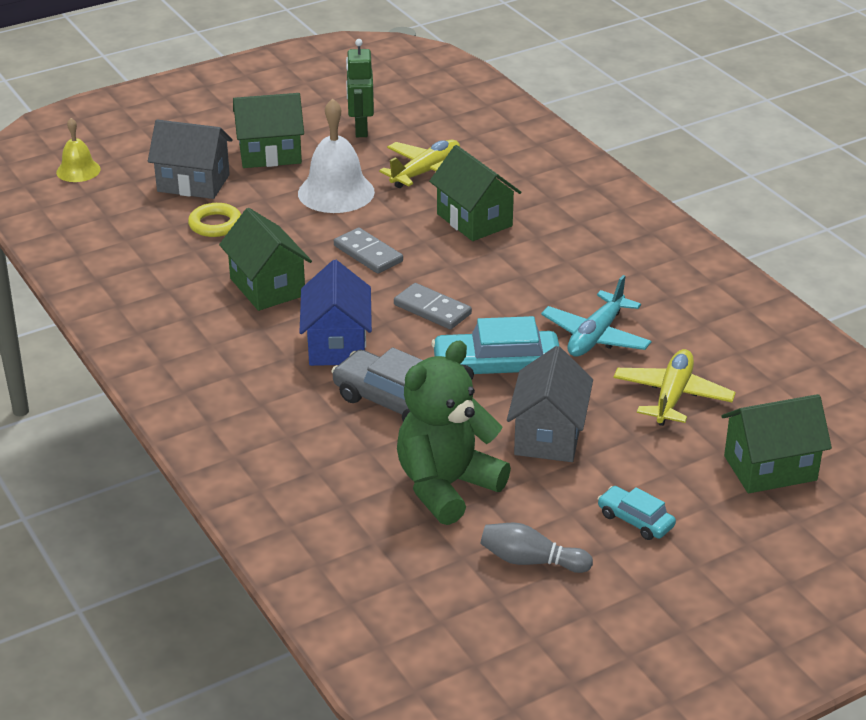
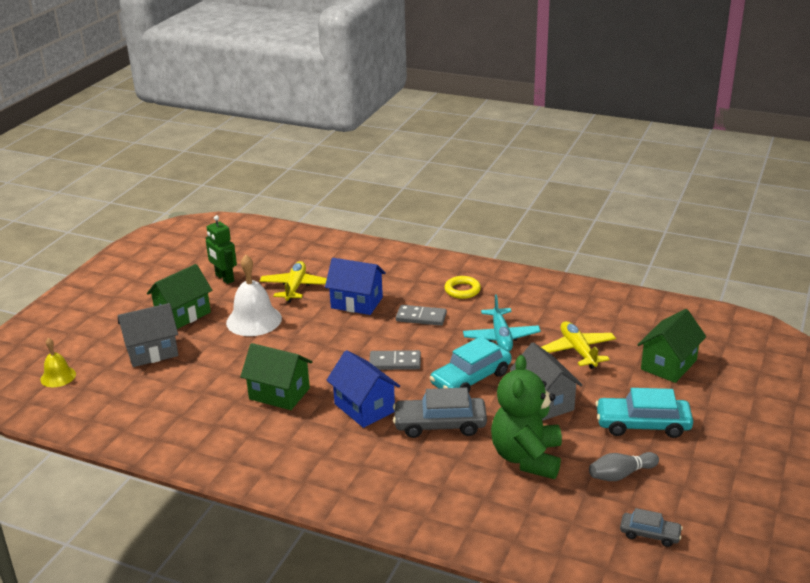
camera: 35 degrees left, 5 degrees down
yellow ring [188,203,241,237] -> yellow ring moved to [444,276,481,299]
grey domino [334,228,403,273] -> grey domino moved to [396,305,447,326]
green house [429,145,521,241] -> blue house [325,258,386,315]
turquoise car [597,486,676,540] -> turquoise car [595,388,693,438], size x1.79
none -> grey car [620,508,683,547]

